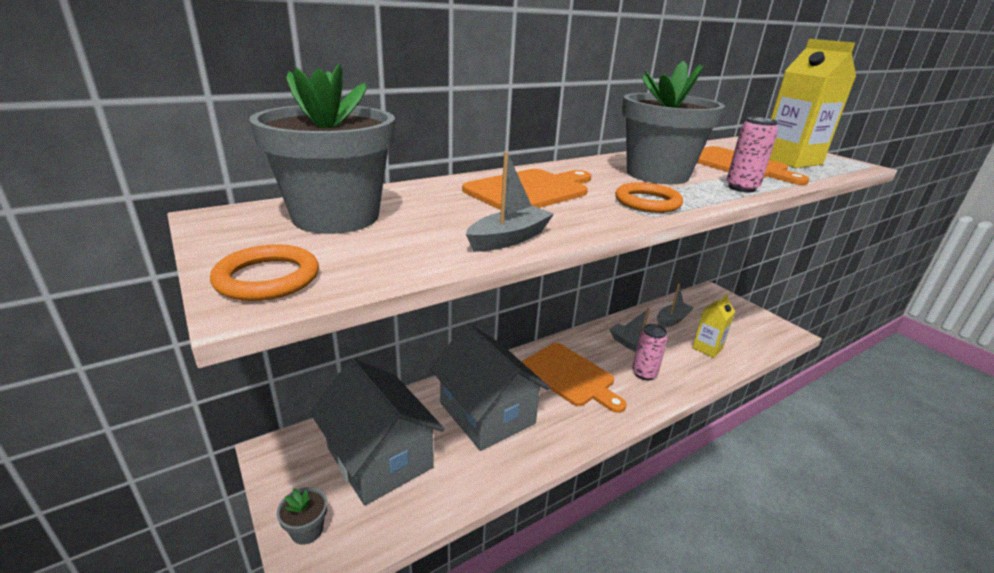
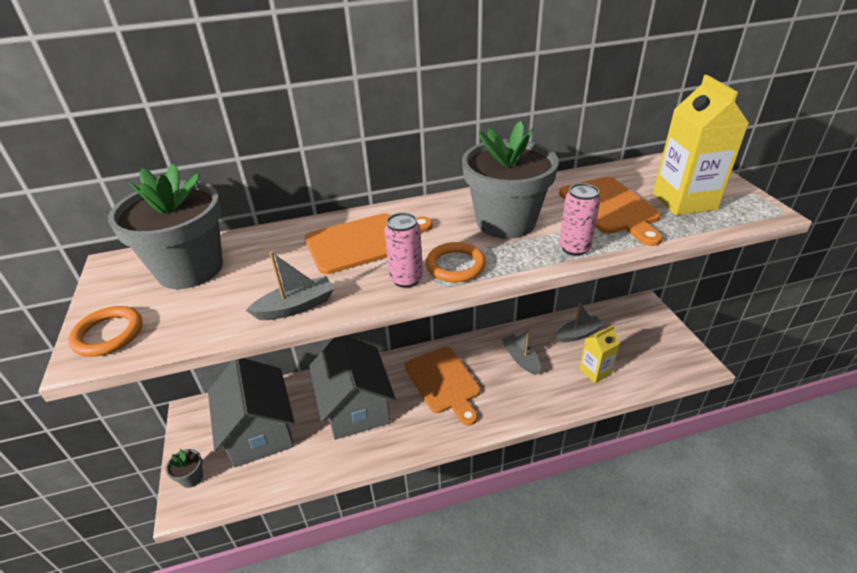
camera: 20 degrees right, 10 degrees up
pink can [632,324,668,380] -> pink can moved to [384,213,423,288]

